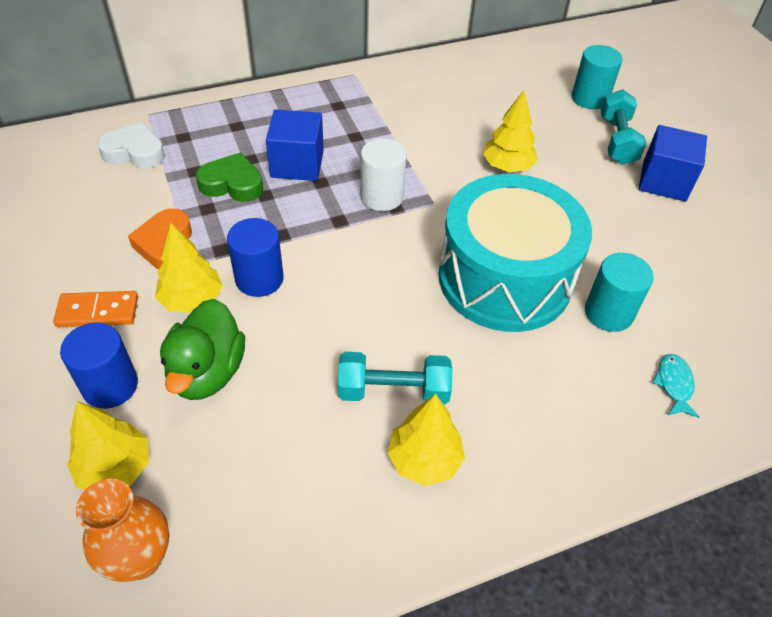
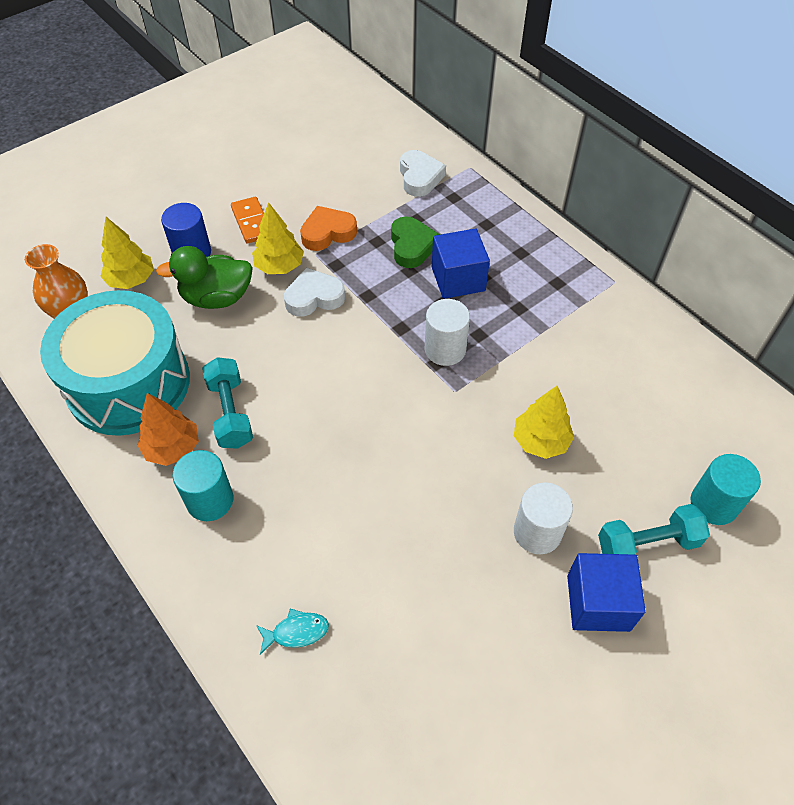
camera: 75 degrees right, 5 degrees up
blue cylinder [227,218,284,297] -> white heart [284,268,345,317]
yellow tree [387,394,465,486] -> orange tree [137,393,199,466]
turquoise drum [439,174,592,332] -> turquoise drum moved to [40,290,190,436]
turquoise cylinder [585,253,654,332] -> turquoise cylinder moved to [173,450,233,521]
none -> white cylinder [514,483,573,554]

